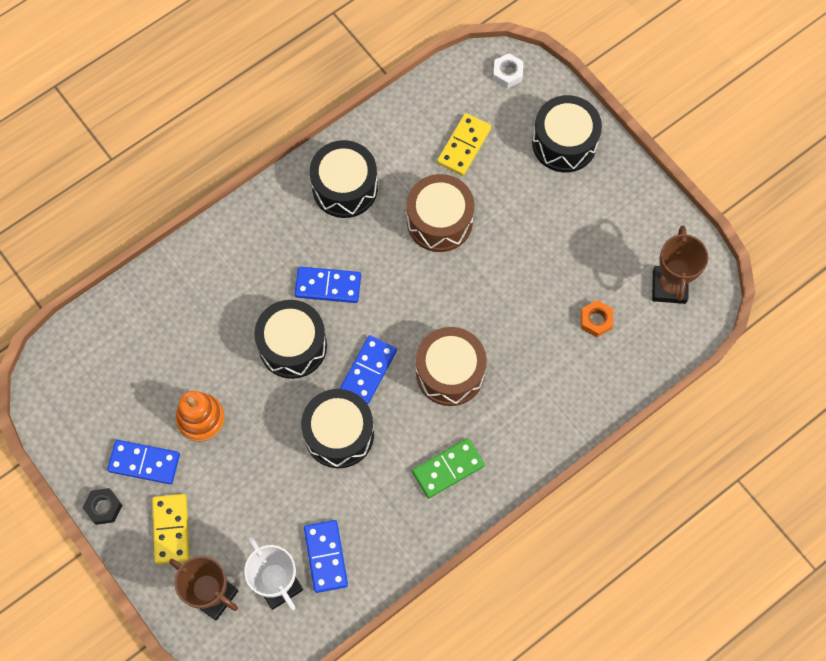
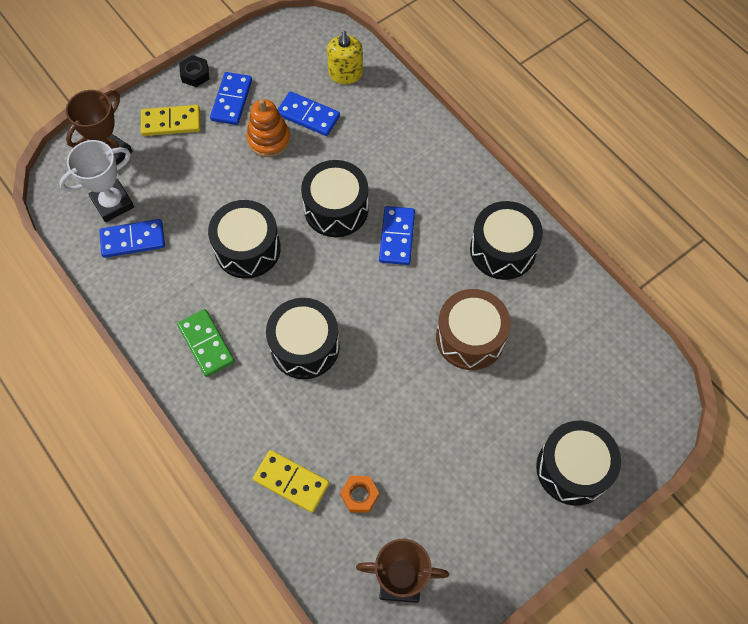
camera: 90 degrees right, 5 degrees down
blue domino [340,335,397,404] -> blue domino moved to [278,91,340,136]
brown drum [416,327,487,406] -> black drum [266,298,340,379]
yellow domino [437,113,491,176] -> yellow domino moved to [253,450,329,513]
white nut [493,53,523,88] -> none
none -> yellow soap dispenser [327,31,363,84]

